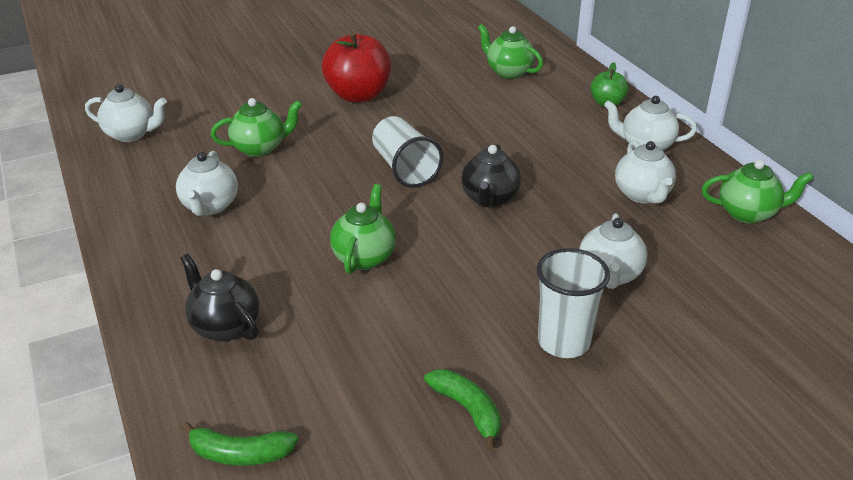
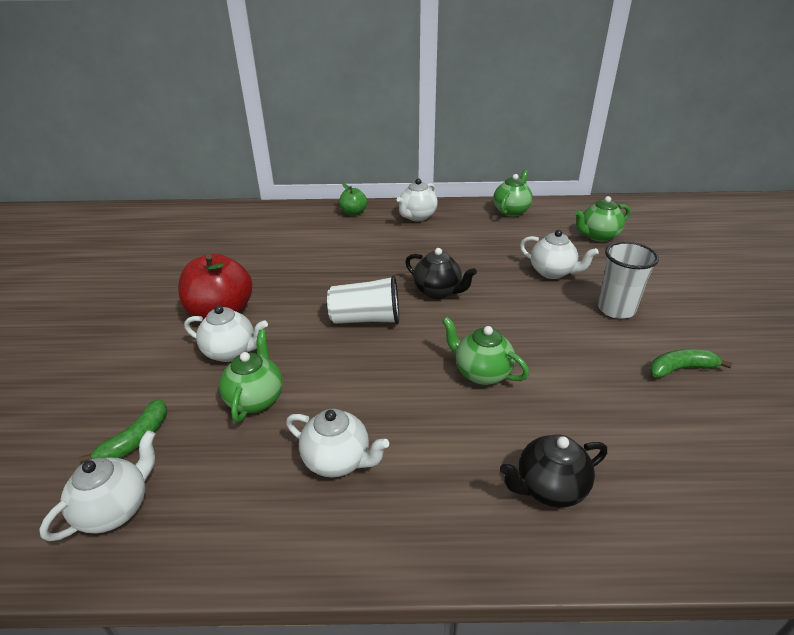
camera: 65 degrees left, 0 degrees up
green banana [181,422,298,465] -> green banana moved to [79,399,167,464]
green teapot [478,24,543,79] -> green teapot moved to [575,196,630,242]
white teapot [615,141,676,204] -> white teapot moved to [184,305,268,362]

